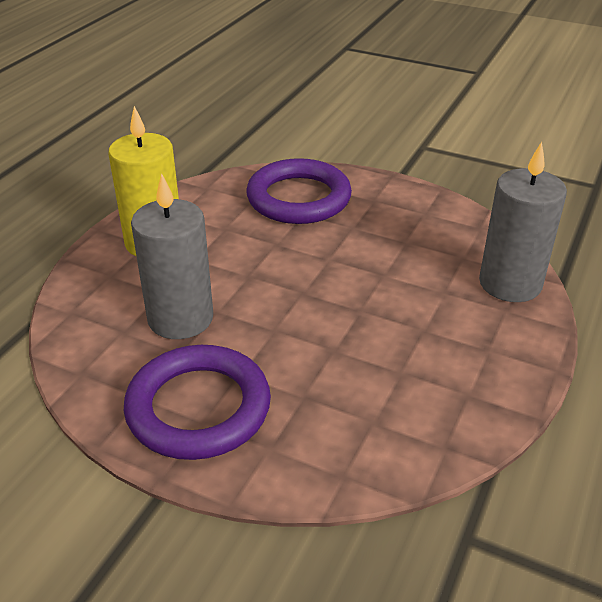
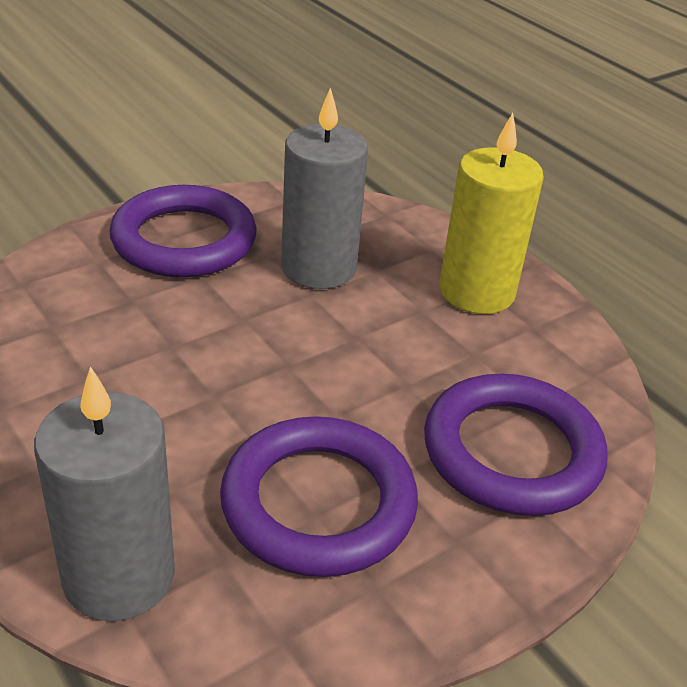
camera: 115 degrees right, 0 degrees up
none -> purple ring [220,416,418,577]

